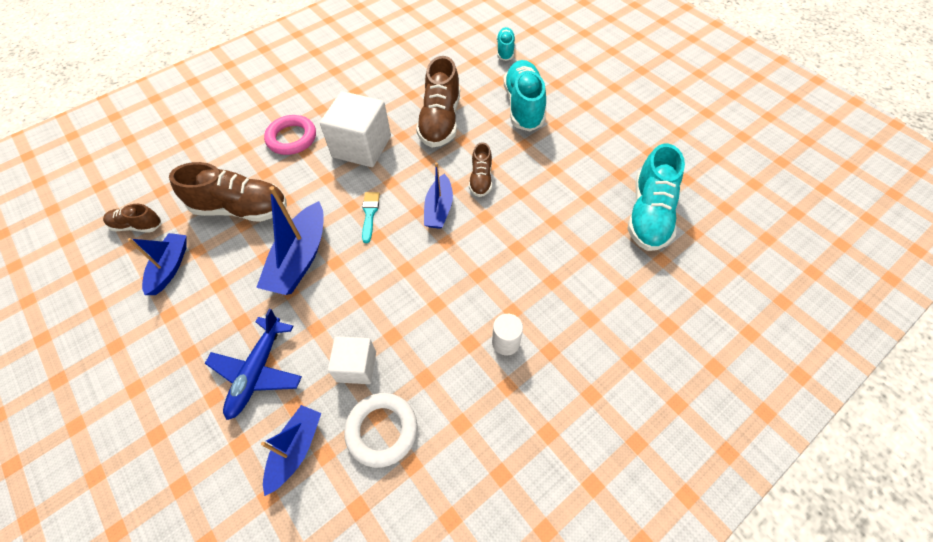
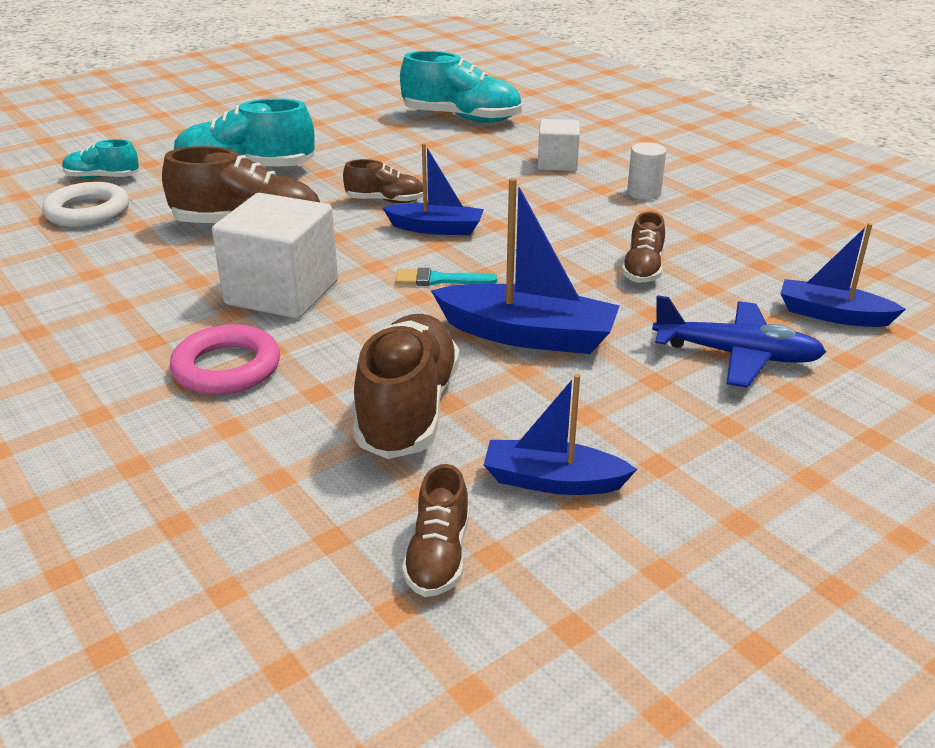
camera: 90 degrees left, 25 degrees down
white cube [328,336,376,384] -> white cube moved to [538,119,580,171]
white ring [344,393,417,468] -> white ring moved to [42,182,129,227]
none -> brown shoe [622,212,665,283]

